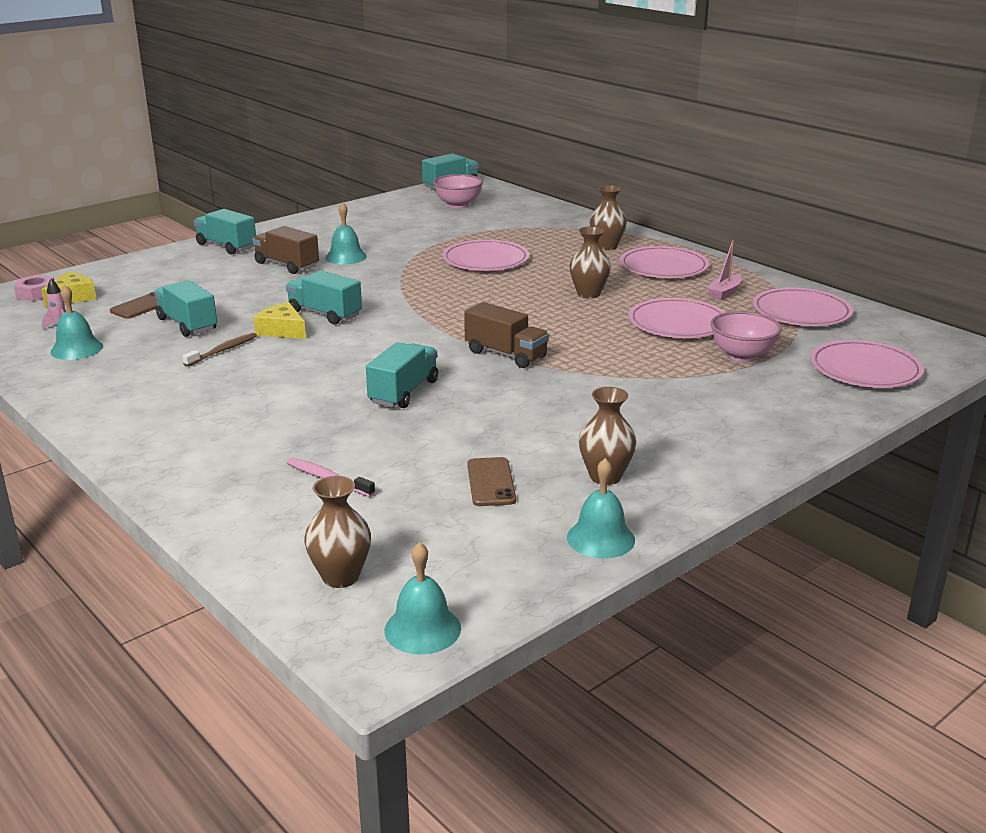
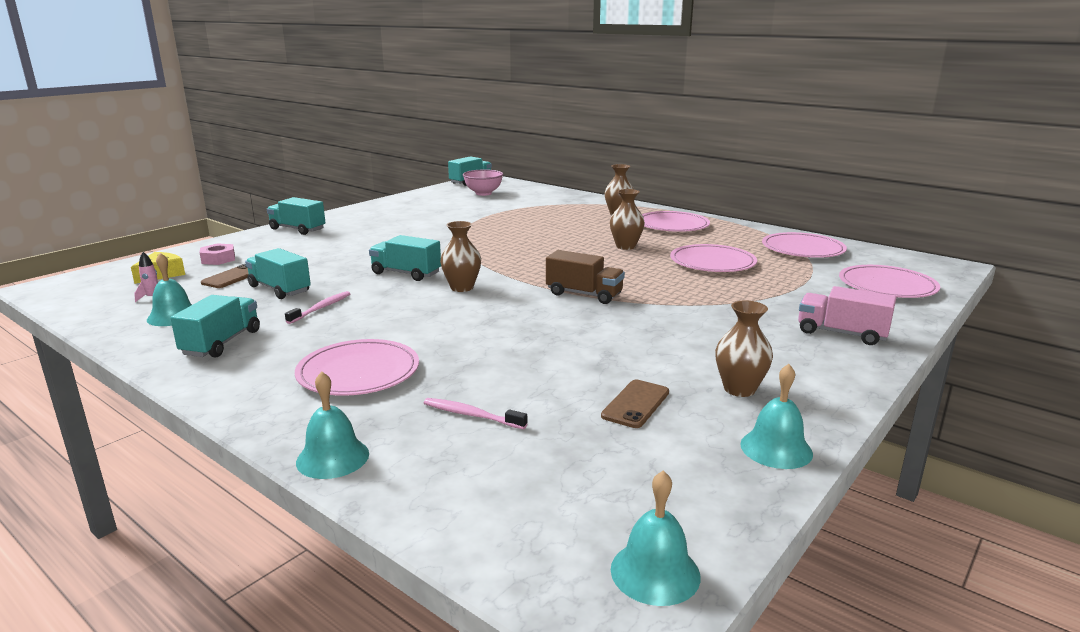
camera: 10 degrees left, 5 degrees down
pink nut [14,275,54,301] -> pink nut moved to [200,243,235,265]
brown toothbrush [182,333,257,367] -> pink toothbrush [285,291,350,324]
brown truck [252,226,319,274] -> none
yellow cheese [253,302,306,339] -> none
brown vase [304,476,371,588] -> brown vase moved to [440,221,481,292]
turquoise bell [325,202,367,264] -> turquoise bell moved to [296,371,369,479]
turquoise truck [366,342,438,408] -> turquoise truck moved to [170,295,260,357]
pink plate [442,240,529,271] -> pink plate moved to [295,339,419,396]
brown phone [467,457,516,506] -> brown phone turned 45 degrees clockwise [601,380,669,428]
pink boat [707,240,742,300] -> none
pink bowl [710,311,782,362] -> none
none -> pink truck [798,286,896,345]

